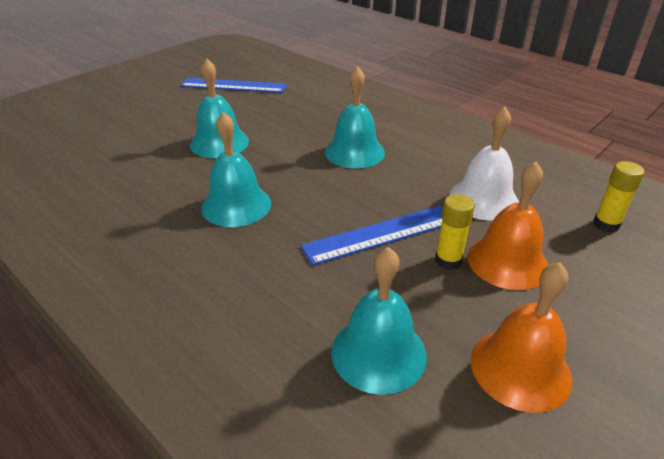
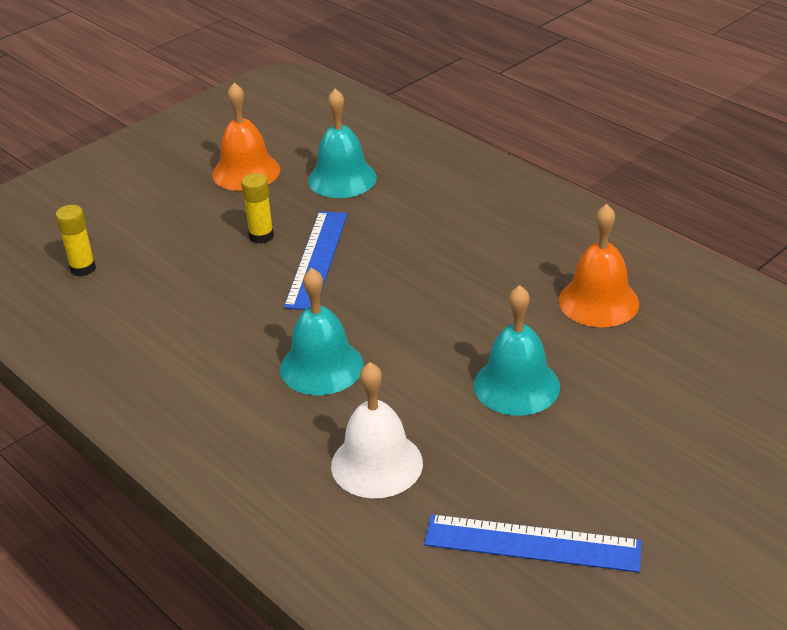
camera: 175 degrees left, 0 degrees up
turquoise bell [201,112,271,227] -> none
blue ruler [301,206,443,265] -> blue ruler turned 60 degrees counterclockwise [284,211,347,310]
white bell [450,107,519,221] -> white bell moved to [331,362,423,498]
orange bell [467,162,548,290] -> orange bell moved to [558,204,639,327]

